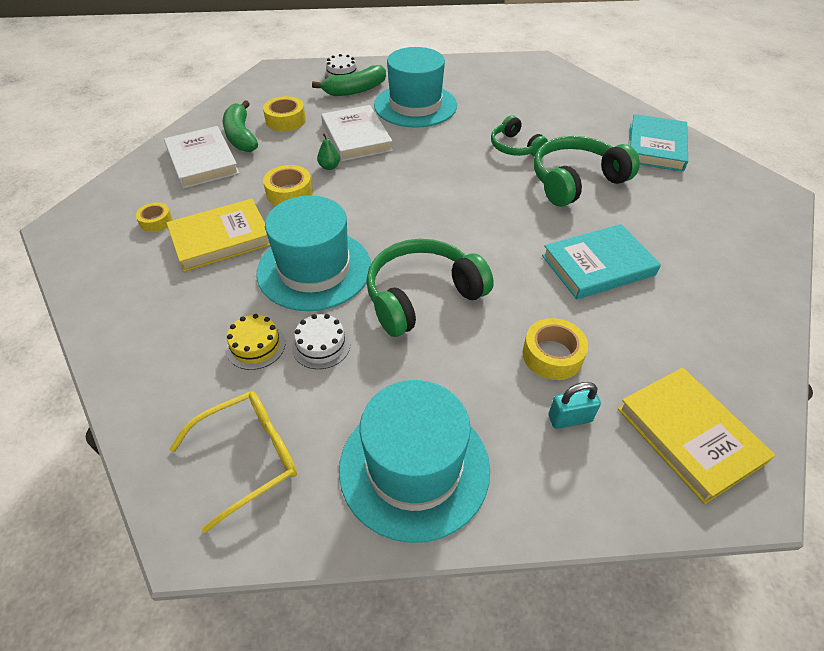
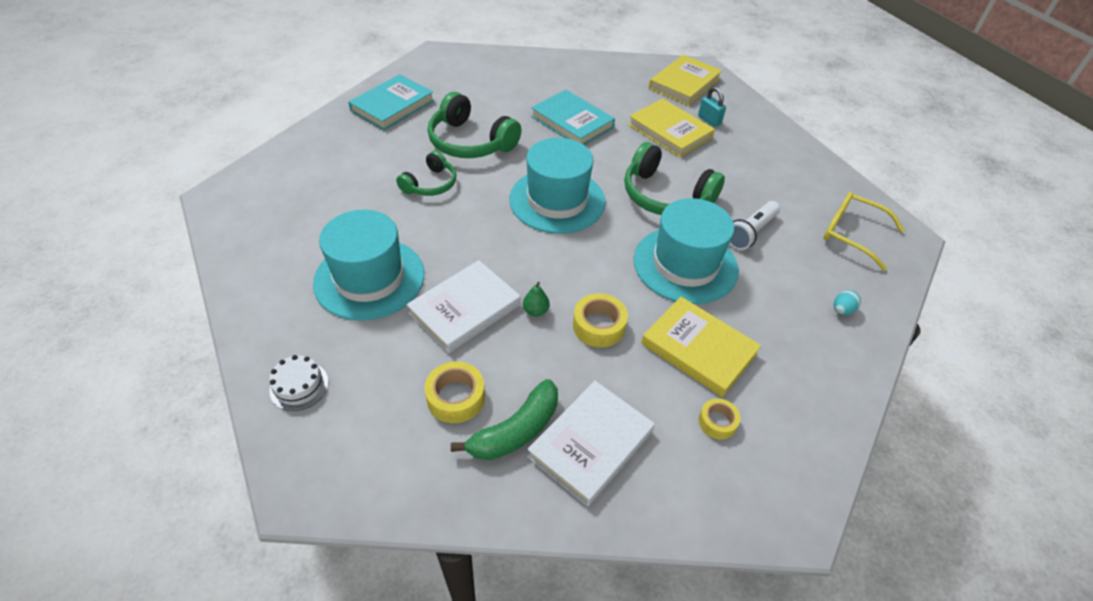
camera: 115 degrees left, 0 degrees up
yellow cake [226,314,285,370] -> none
white cake [292,314,350,369] -> white flashlight [729,201,780,250]
green banana [312,65,386,96] -> none
turquoise hat [339,380,490,543] -> turquoise hat moved to [509,138,606,234]
yellow tape [523,318,588,380] -> yellow book [628,98,715,157]
turquoise book [628,114,688,172] -> turquoise book turned 45 degrees counterclockwise [348,74,434,130]
none -> turquoise egg [834,290,861,315]

